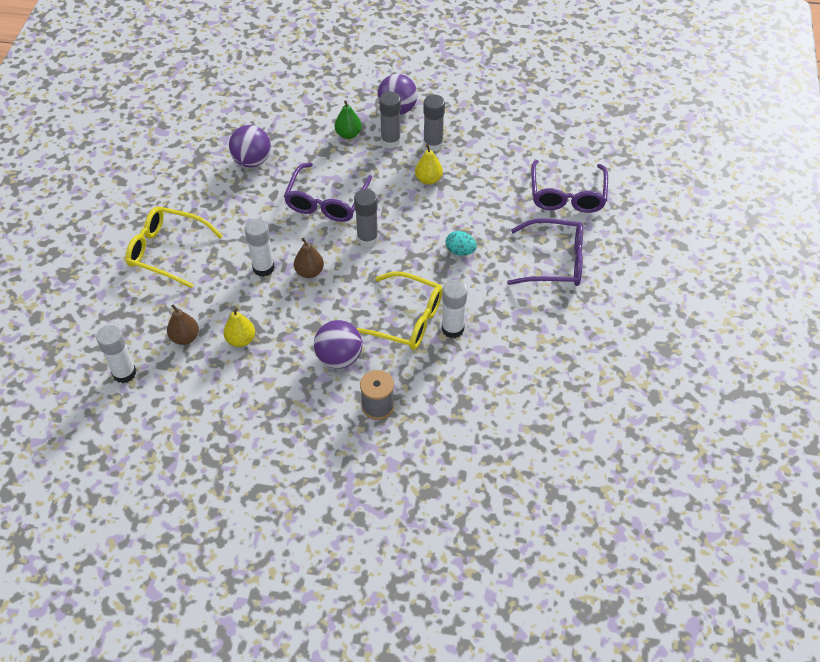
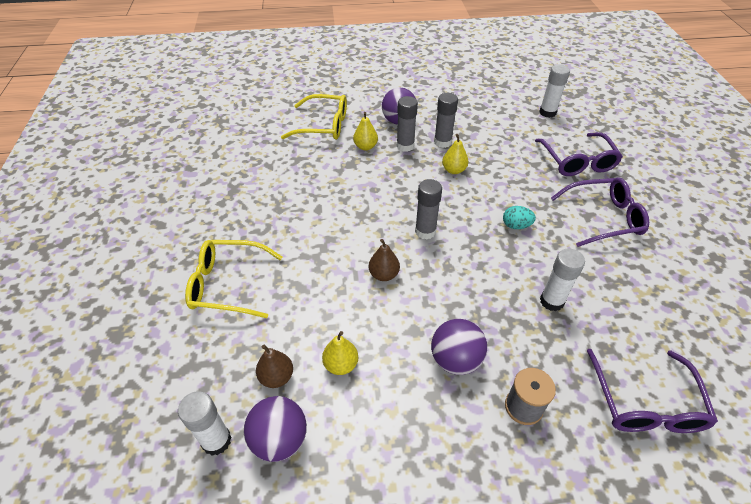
camera: 15 degrees left, 5 degrees down
purple ball [229,125,271,168] -> purple ball moved to [244,396,307,462]
white glue stick [245,219,275,277] -> white glue stick moved to [539,64,570,118]
purple glasses [284,162,372,222] -> purple glasses moved to [587,349,718,433]
green pear [335,100,361,139] -> yellow pear [353,112,378,151]
yellow glasses [357,272,443,350] -> yellow glasses moved to [281,94,347,140]

